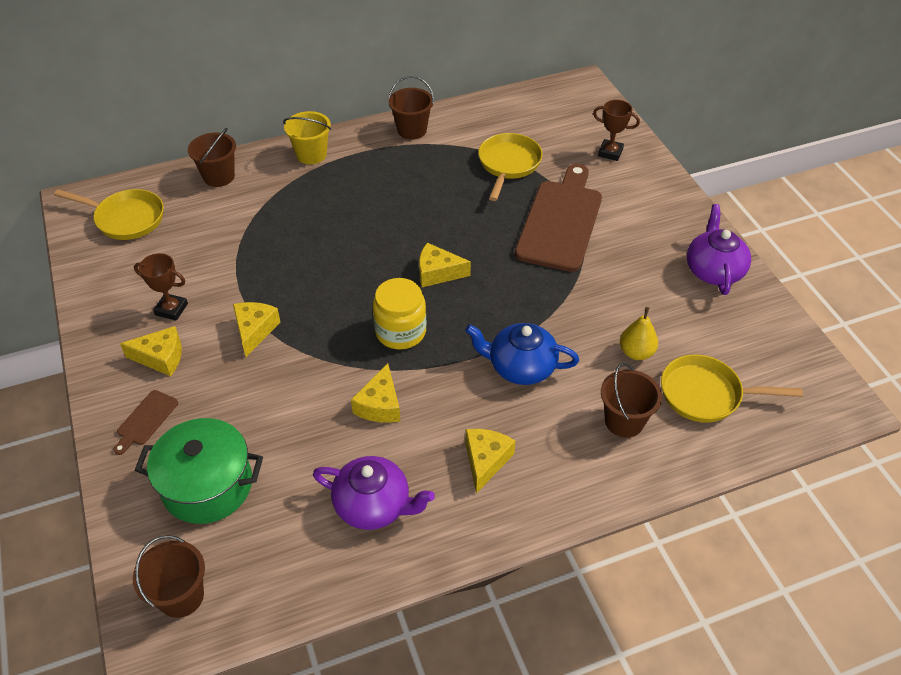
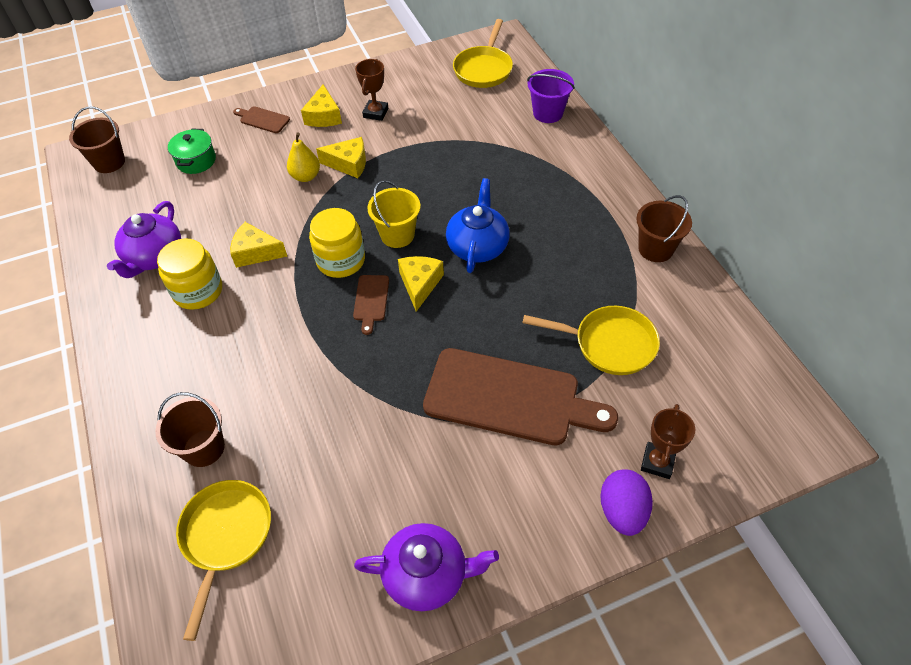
camera: 90 degrees right, 5 degrees up
green pot [135,418,263,524] -> green pot [168,129,216,174], size x0.59
brown bucket [188,127,236,187] -> purple bucket [527,69,575,123]
yellow bucket [283,111,331,165] -> yellow bucket moved to [367,180,421,248]
blue teapot [465,323,579,385] -> blue teapot moved to [446,178,510,273]
yellow cheese [465,429,516,494] -> none
yellow pear [620,307,658,360] -> yellow pear moved to [287,132,320,182]
none -> yellow jar [157,238,222,310]
none -> brown cutting board [353,275,389,335]
none -> purple egg [600,469,653,536]

